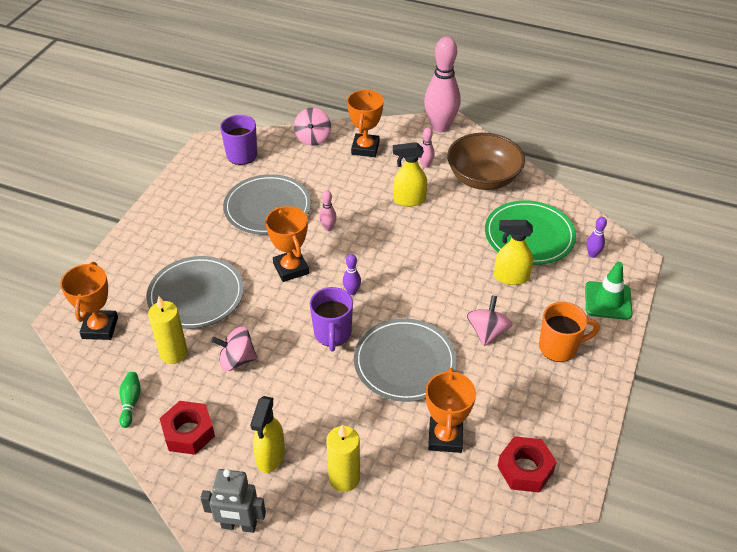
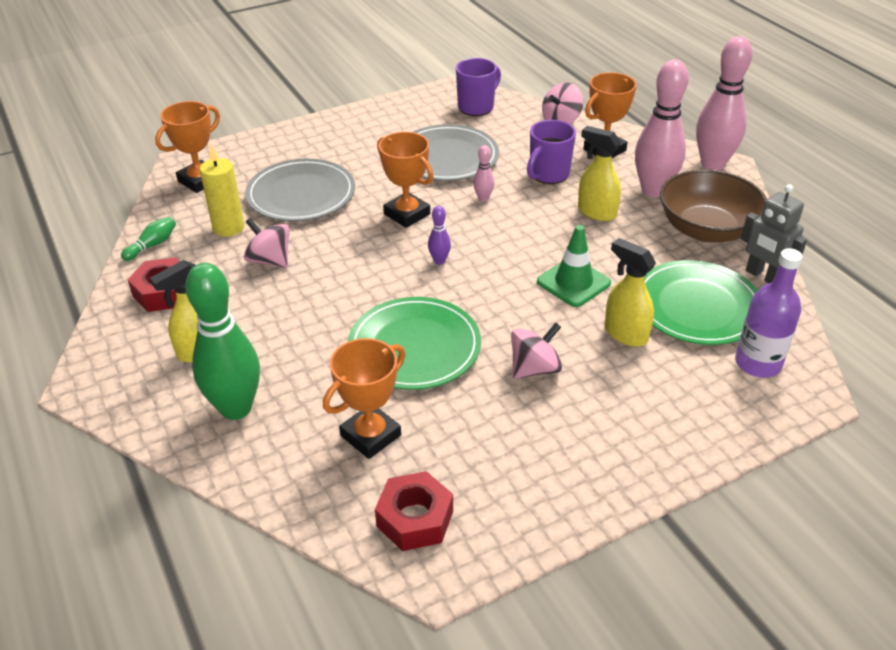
camera: 40 degrees right, 5 degrees down
grey robot [200,469,266,533] -> grey robot moved to [741,184,807,283]
orange trophy [266,206,309,282] -> orange trophy turned 60 degrees counterclockwise [377,132,434,228]
purple mug [310,287,353,351] -> purple mug moved to [527,120,576,184]
yellow candle [326,424,360,492] -> green bowling pin [185,263,260,420]
grey plate [354,318,457,402] -> green plate [348,297,481,390]
pink bowling pin [419,128,435,168] -> pink bowling pin [635,60,689,197], size x2.32
orange mug [539,302,600,362] -> none
green traffic cone [585,262,632,320] -> green traffic cone moved to [537,225,611,307]
purple bowling pin [587,217,607,258] -> purple bottle [735,248,803,378]

